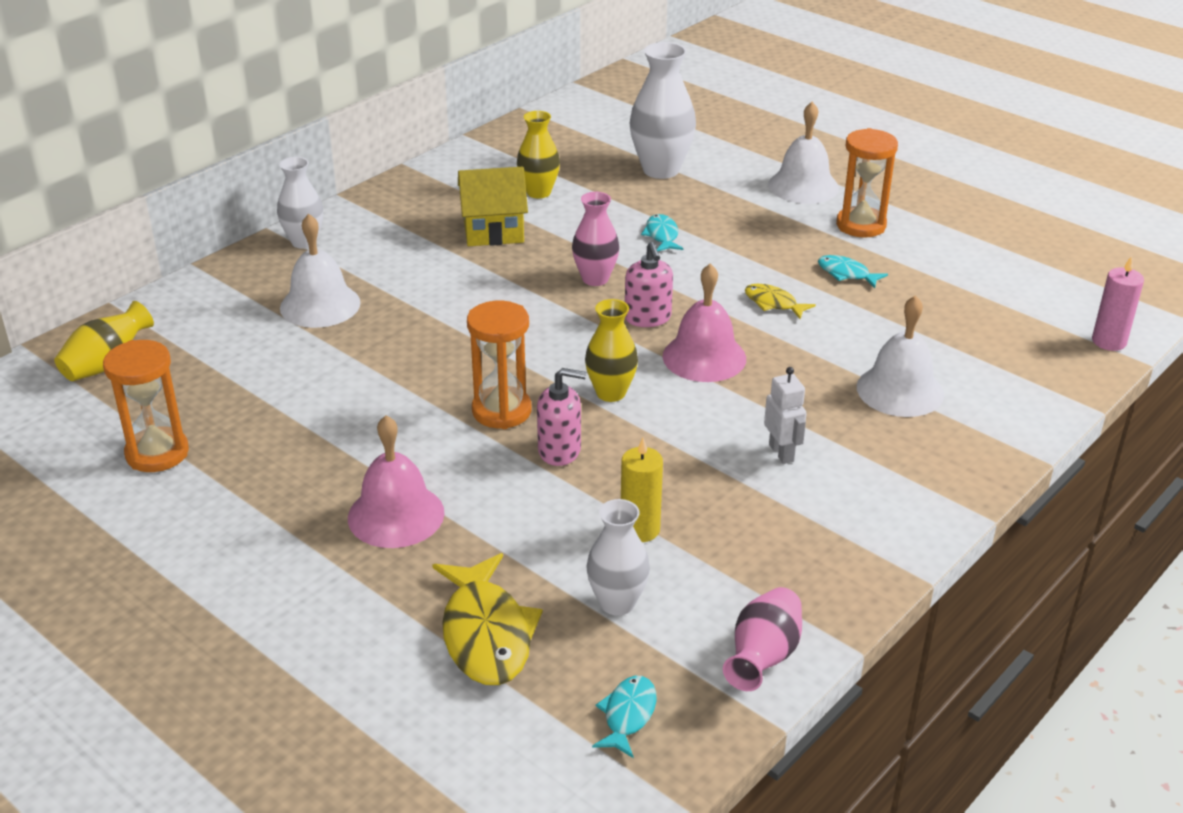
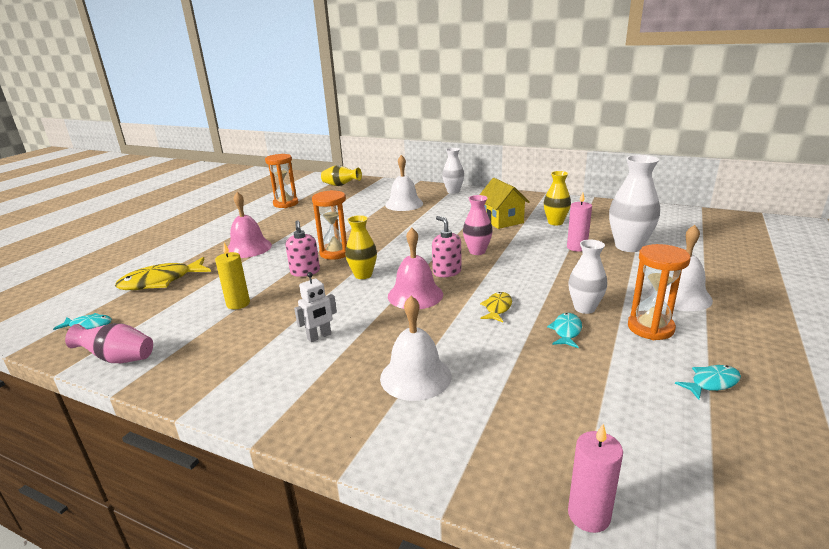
camera: 75 degrees right, 10 degrees down
white vase [587,499,650,616] -> white vase moved to [568,240,607,314]
pink soap dispenser [625,242,673,327] -> pink soap dispenser turned 90 degrees clockwise [432,216,461,277]
turquoise fish [641,214,684,251] -> turquoise fish moved to [675,365,741,400]
none -> pink candle [567,192,592,252]

